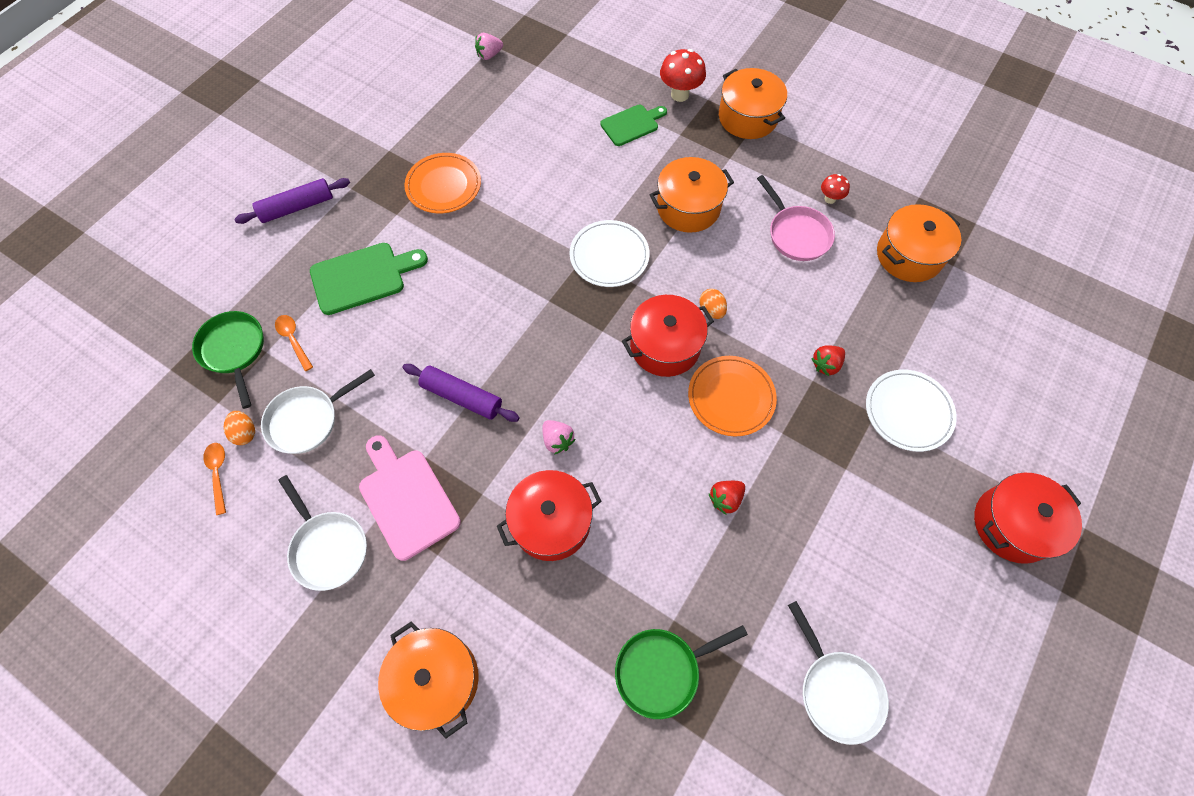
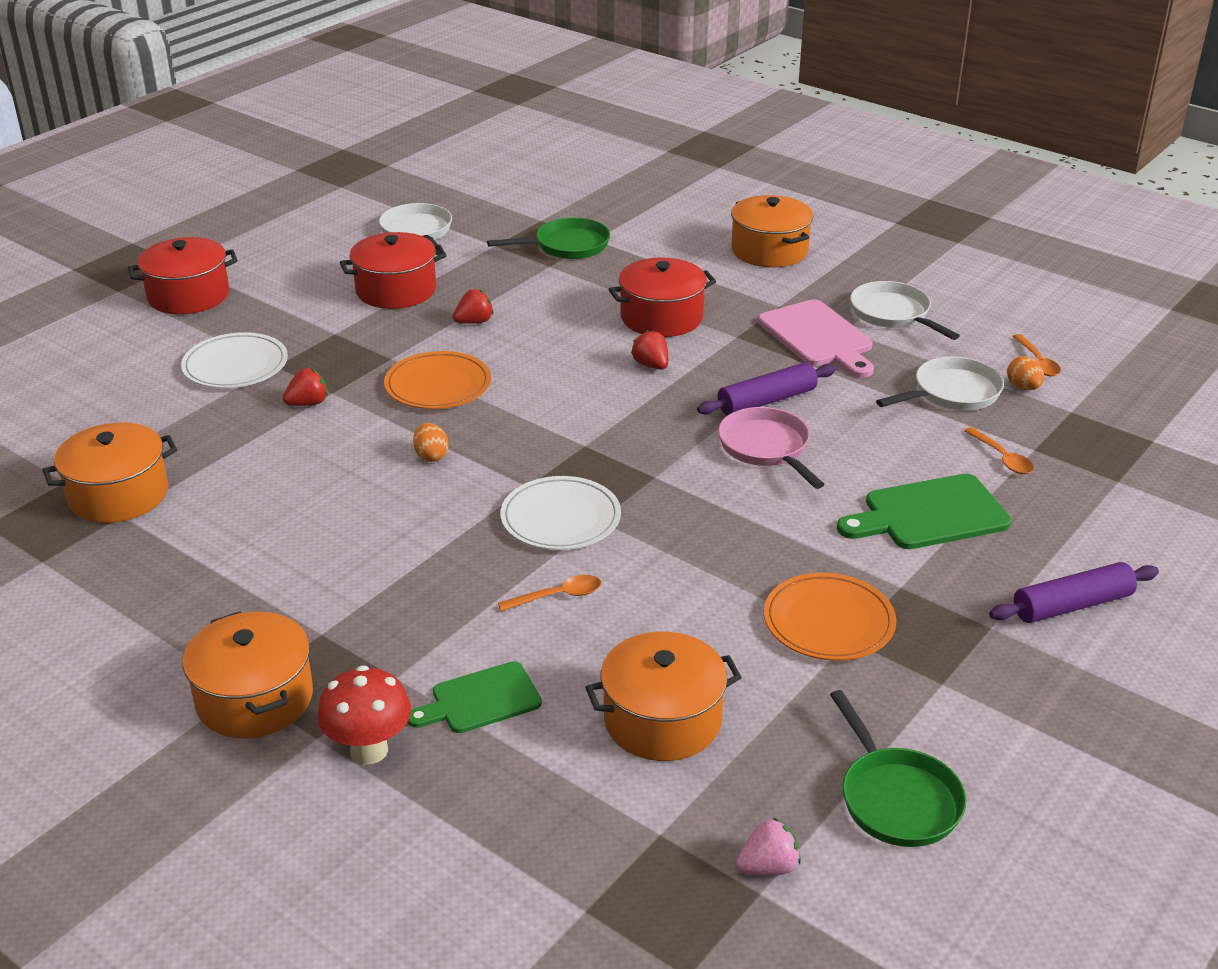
camera: 175 degrees left, 30 degrees down
green pan [192,311,264,409] -> green pan moved to [830,690,966,847]
purple rolling pin [403,364,520,422] -> purple rolling pin turned 60 degrees counterclockwise [697,362,836,416]
pink strawberry [542,420,575,454] -> red strawberry [631,330,668,370]
red pot [622,295,714,377] -> red pot moved to [340,232,447,309]
orange pot [650,157,734,233] -> orange pot moved to [585,632,742,761]
pink pan [757,175,835,261] -> pink pan moved to [718,407,825,489]
red mushroom [821,174,850,204] -> none
none -> orange spoon [498,575,601,612]

